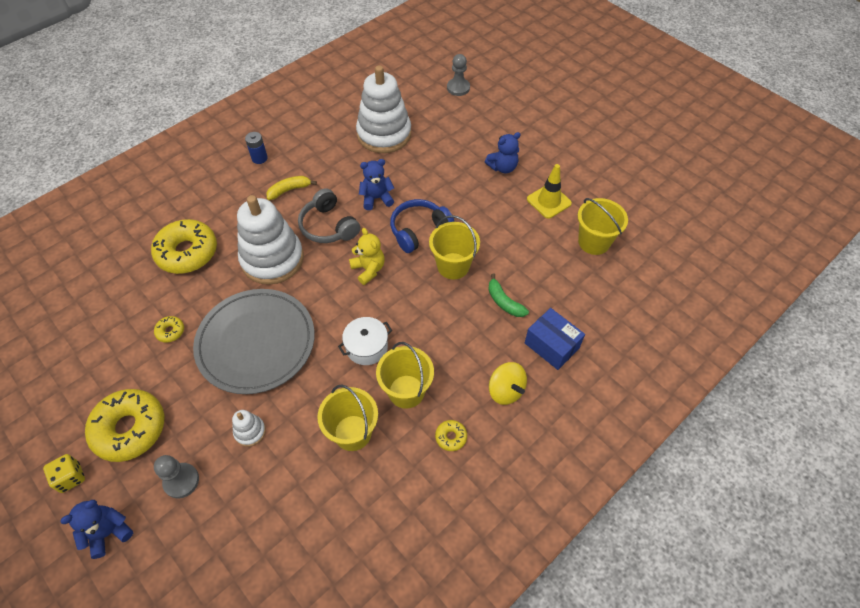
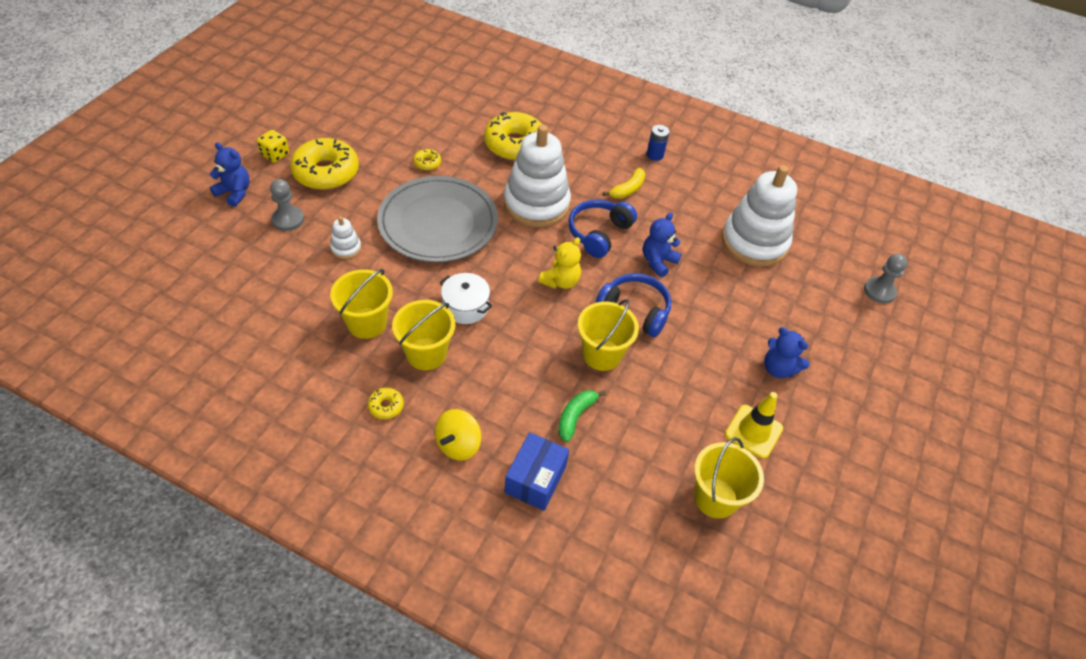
camera: 65 degrees right, 5 degrees down
yellow banana [266,176,317,200] -> yellow banana turned 90 degrees clockwise [603,168,646,199]
grey headphones [298,188,360,243] -> blue headphones [568,199,637,258]
blue teddy bear [359,159,394,210] -> blue teddy bear turned 105 degrees counterclockwise [643,213,682,277]

